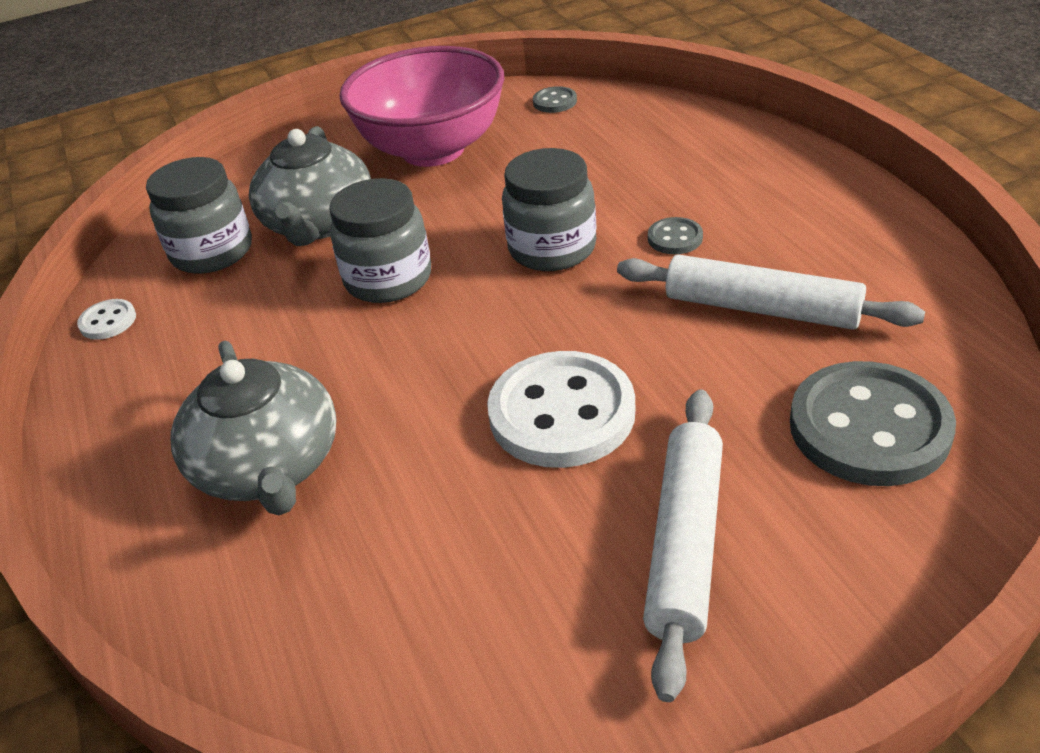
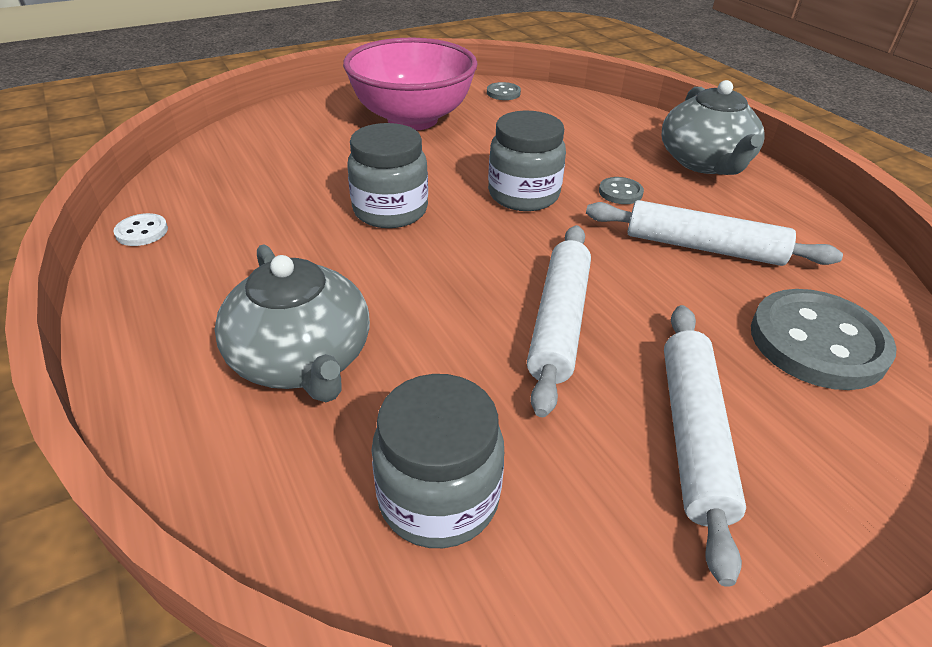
camera: 10 degrees left, 0 degrees up
grey jar [146,157,252,274] -> grey jar moved to [371,374,504,548]
grey teapot [249,126,371,246] -> grey teapot moved to [661,80,765,175]
white button [487,351,635,468] -> white rolling pin [527,225,591,417]

